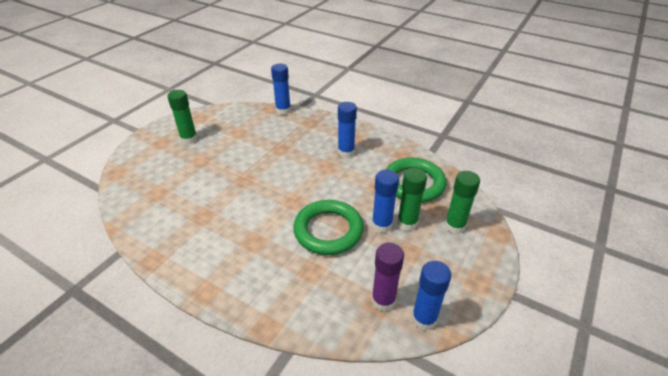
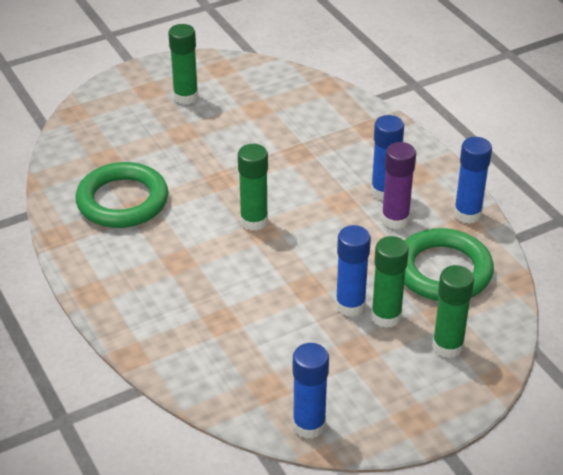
camera: 30 degrees right, 0 degrees up
blue glue stick [271,64,291,115] -> blue glue stick moved to [454,137,492,224]
green ring [293,200,364,255] -> green ring moved to [76,162,168,228]
purple glue stick [372,243,404,311] -> purple glue stick moved to [381,142,416,229]
none -> green glue stick [238,144,268,231]

